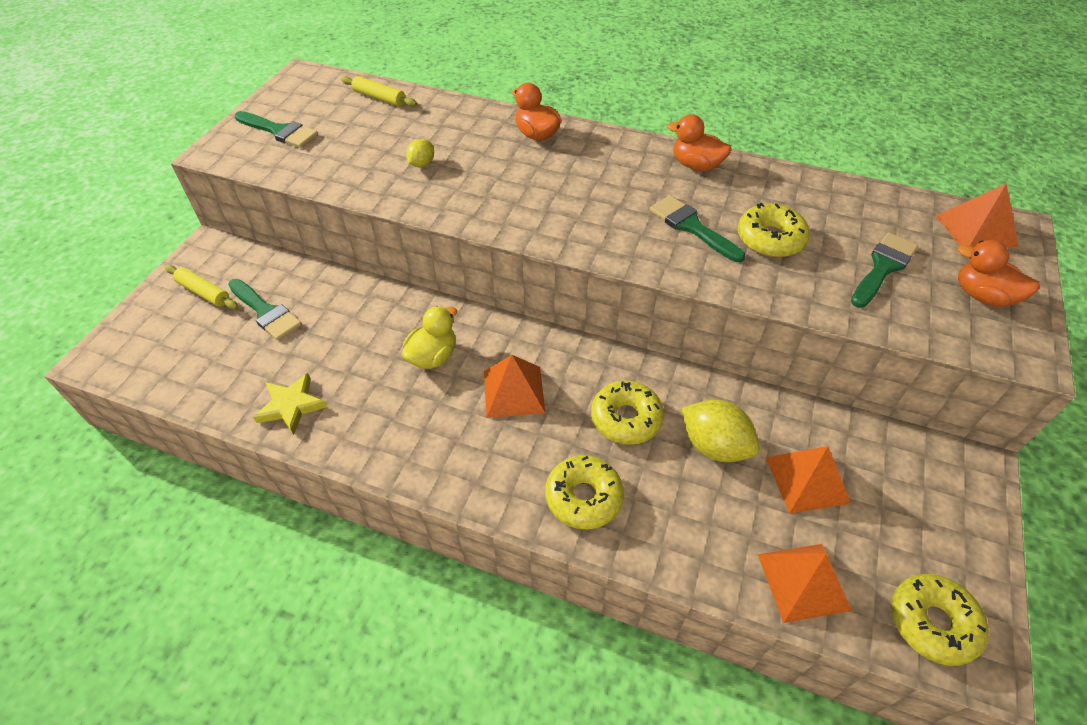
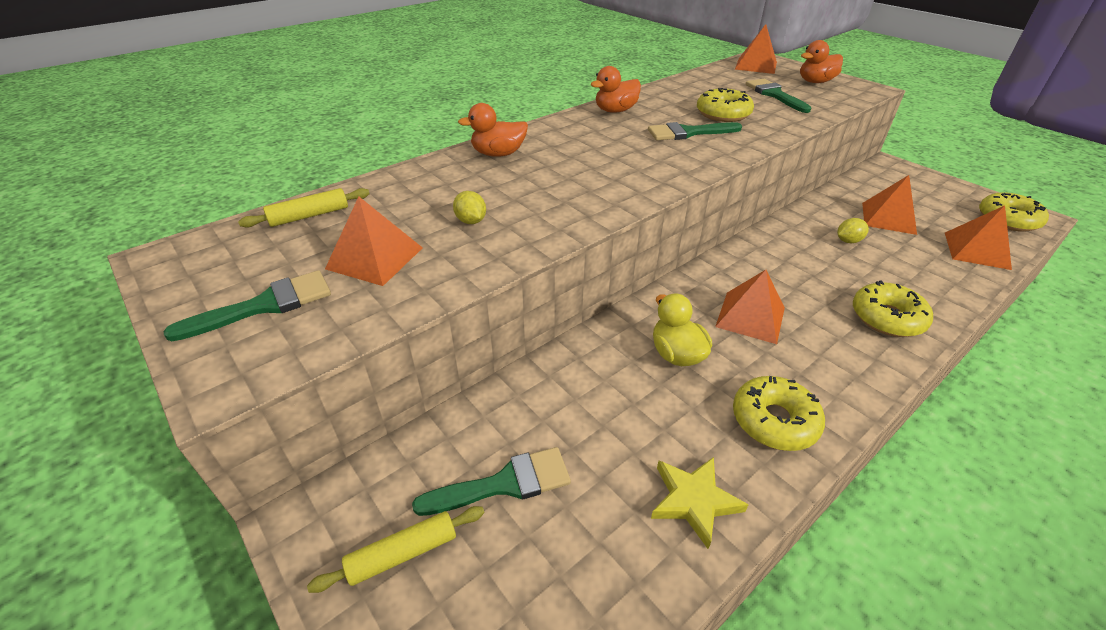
camera: 60 degrees left, 10 degrees down
yellow donut [591,380,664,445] -> yellow donut moved to [733,376,825,451]
yellow lemon [682,400,759,462] -> yellow lemon [837,218,869,243], size x0.54
none -> orange pyramid [325,196,423,286]

